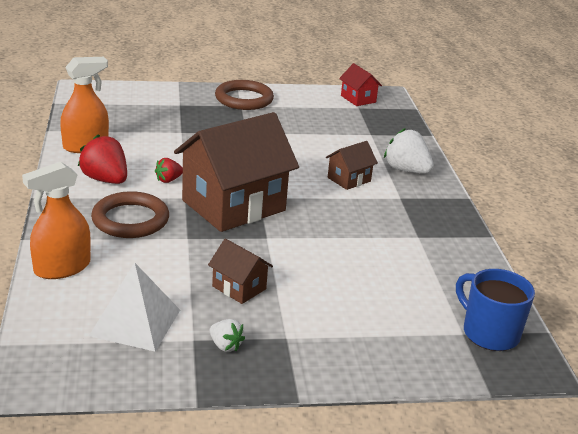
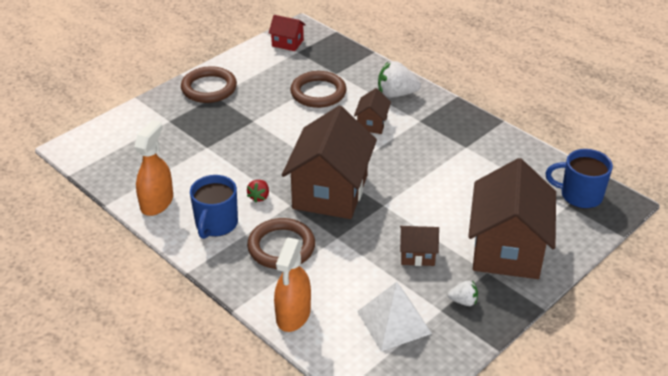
camera: 35 degrees left, 10 degrees up
red strawberry [78,134,127,184] -> blue mug [190,175,238,239]
none -> brown ring [290,71,347,108]
none -> brown house [468,158,556,279]

